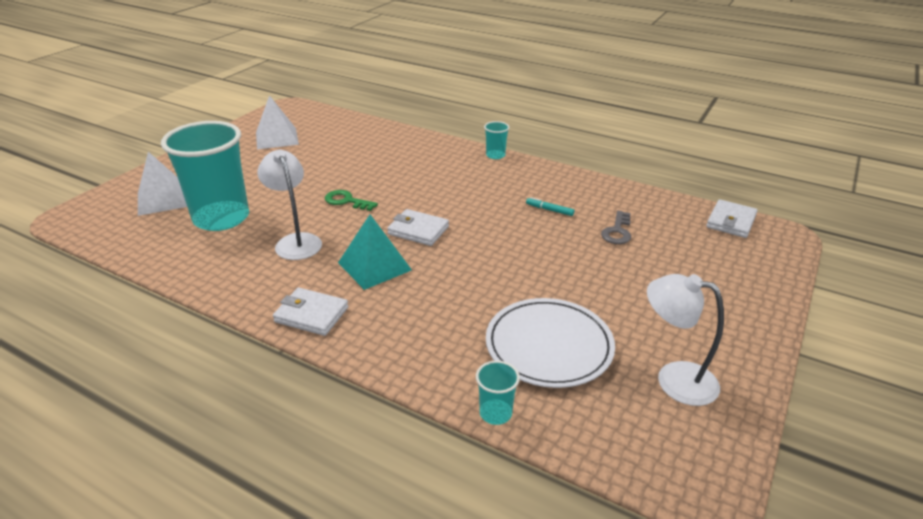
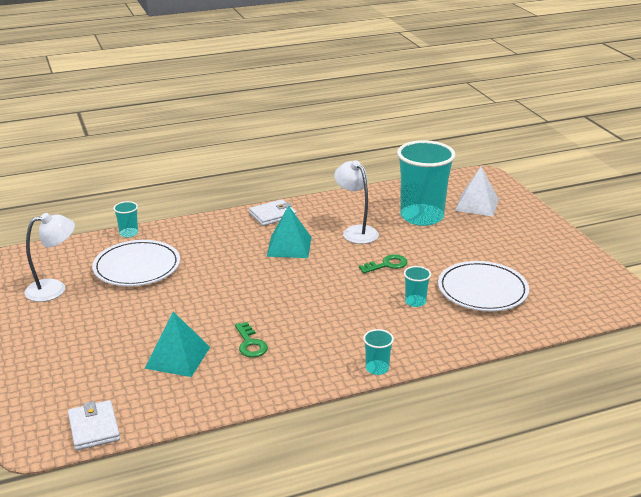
camera: 130 degrees right, 5 degrees down
white pyramid [256,95,299,149] -> none
white lamp [257,149,322,260] -> white lamp turned 135 degrees counterclockwise [334,160,379,244]
white wallet [387,209,449,246] -> none
turquoise marker [526,197,574,216] -> green key [235,322,268,357]
grey key [601,211,631,244] -> turquoise pyramid [145,311,210,377]
none -> turquoise cup [404,266,431,307]
none -> white plate [438,261,529,311]

